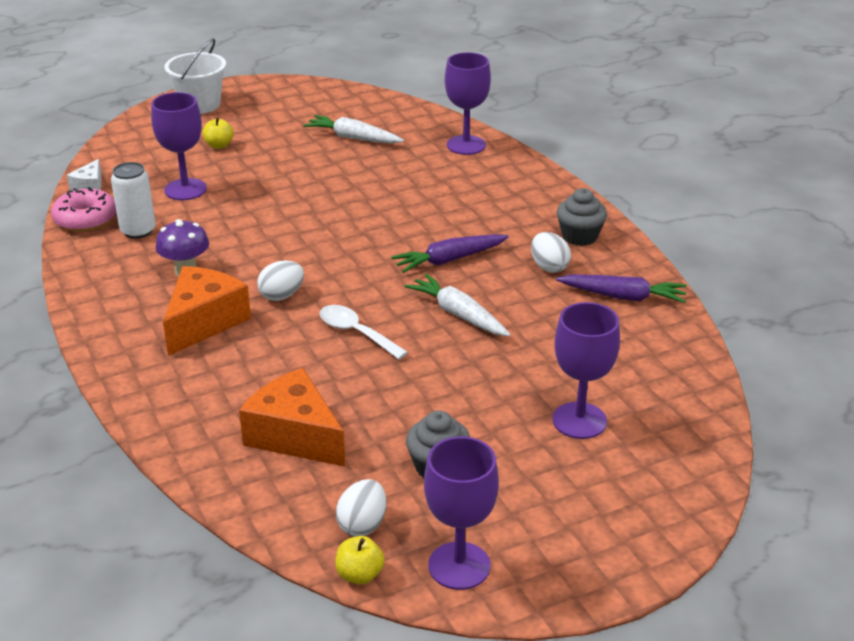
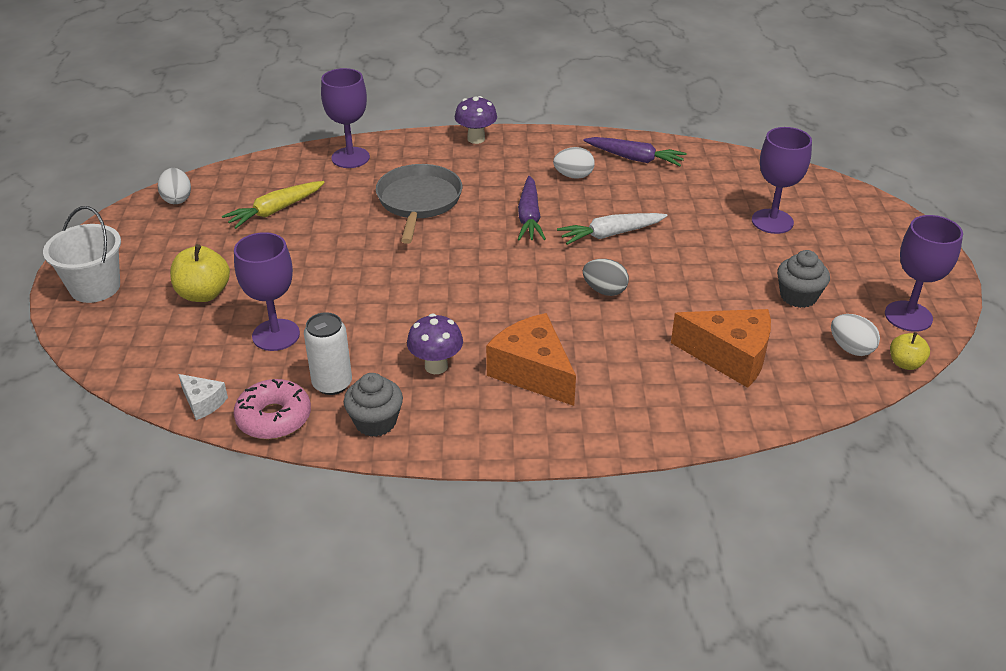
camera: 65 degrees left, 5 degrees up
yellow apple [202,117,233,149] -> yellow apple [170,244,230,302], size x1.64
orange cheese [239,368,346,467] -> orange cheese turned 135 degrees counterclockwise [671,309,771,388]
white egg [257,261,304,301] -> white egg moved to [158,168,191,204]
white carrot [304,115,404,144] -> yellow carrot [222,181,325,229]
white spoon [319,305,408,360] -> grey egg [583,259,629,296]
purple carrot [556,275,687,303] -> purple carrot turned 75 degrees clockwise [583,137,687,166]
grey cupcake [557,188,607,246] -> grey cupcake moved to [344,373,403,437]
none -> grey pan [376,164,462,244]
none -> purple mushroom [455,96,497,144]

